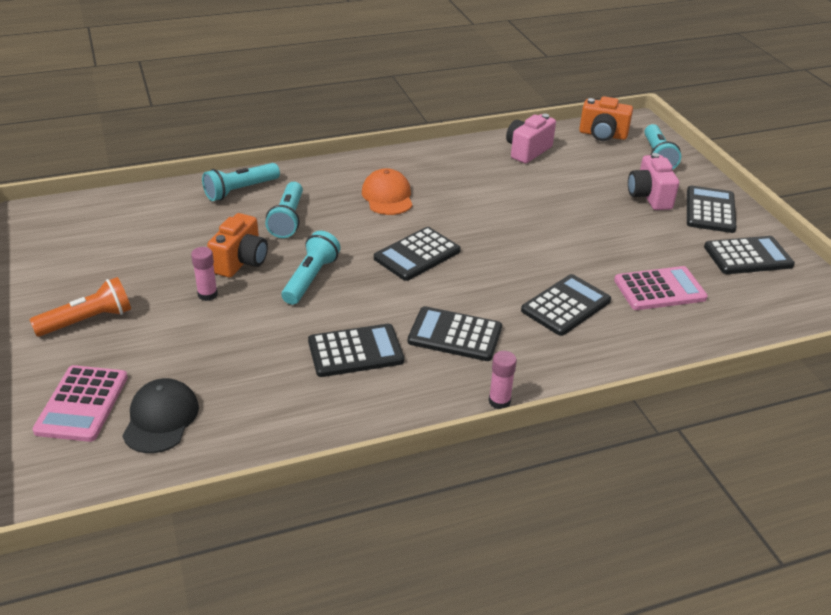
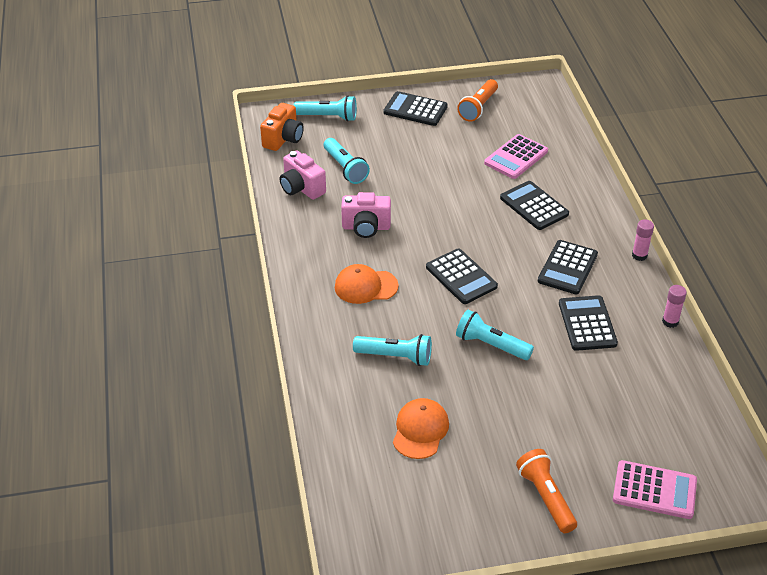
camera: 80 degrees left, 5 degrees up
black cap [122,378,199,453] -> none
pink glue stick [191,247,218,301] -> pink glue stick moved to [662,285,687,328]
turquoise flashlight [202,163,280,201] -> turquoise flashlight moved to [324,138,370,184]
orange camera [207,213,268,277] -> none
pink calculator [614,266,708,310] -> pink calculator turned 135 degrees counterclockwise [484,134,548,179]
pink camera [628,153,679,210] -> pink camera moved to [341,192,391,238]
black calculator [704,236,795,274] -> orange flashlight [457,79,498,122]
none -> orange cap [393,398,449,459]

